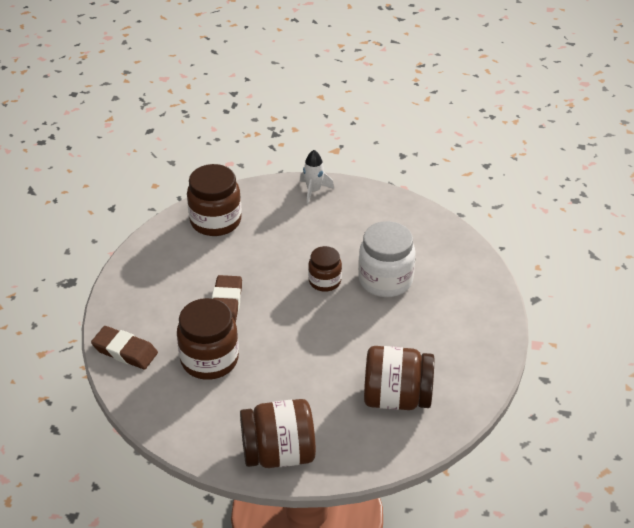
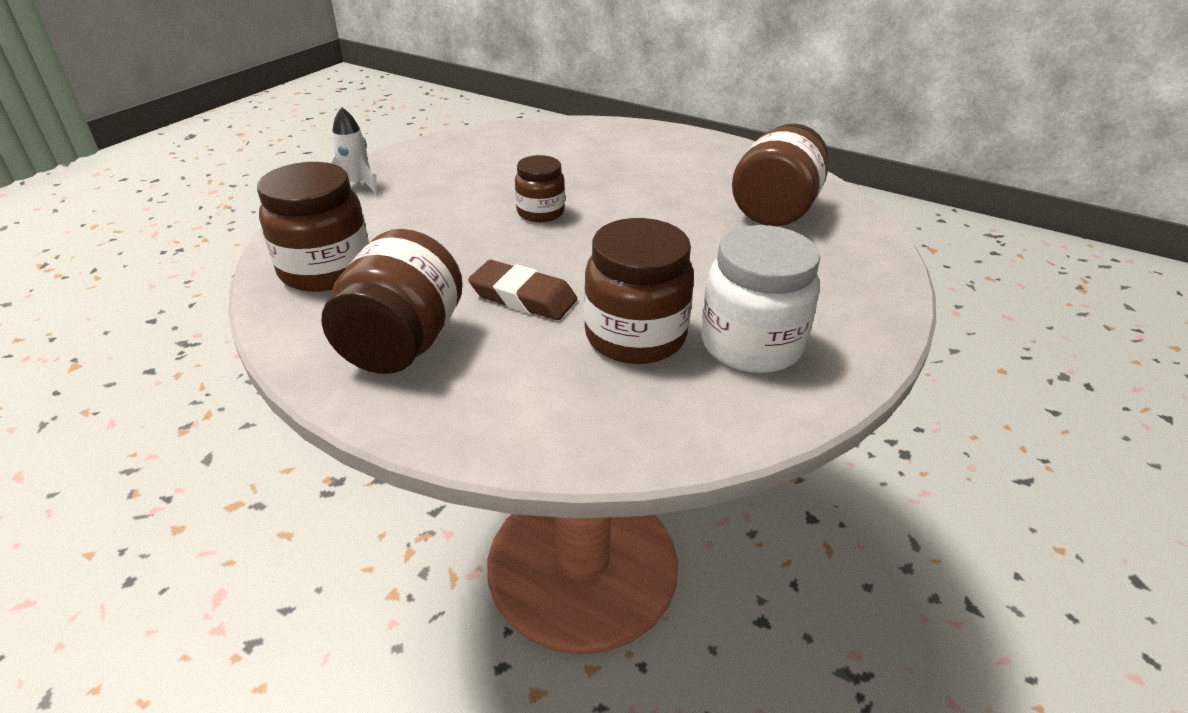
camera: 70 degrees left, 5 degrees down
brown eraser [91,326,158,369] -> none
brown jar [240,399,316,468] -> brown jar moved to [321,229,463,374]
white jar [358,221,416,297] -> white jar moved to [701,225,820,373]

